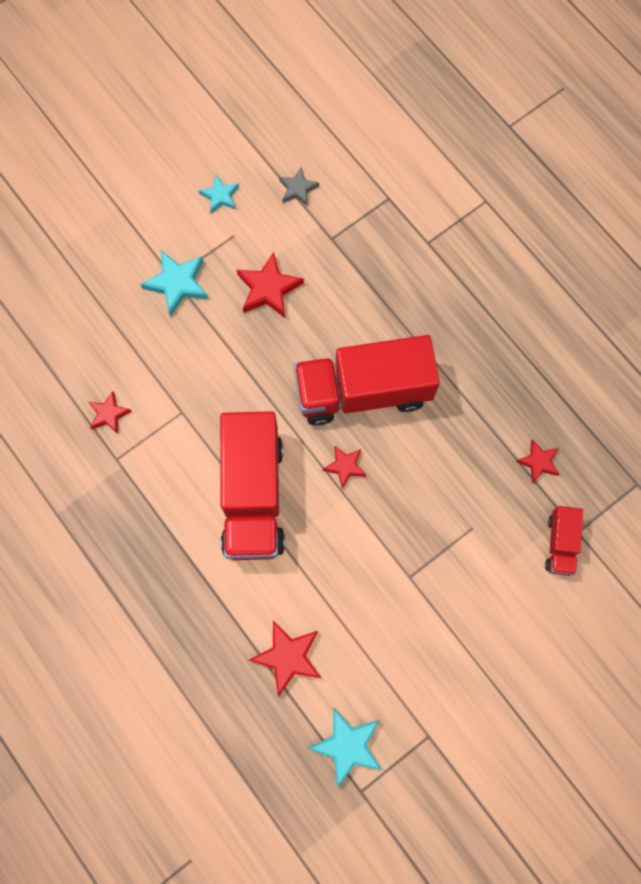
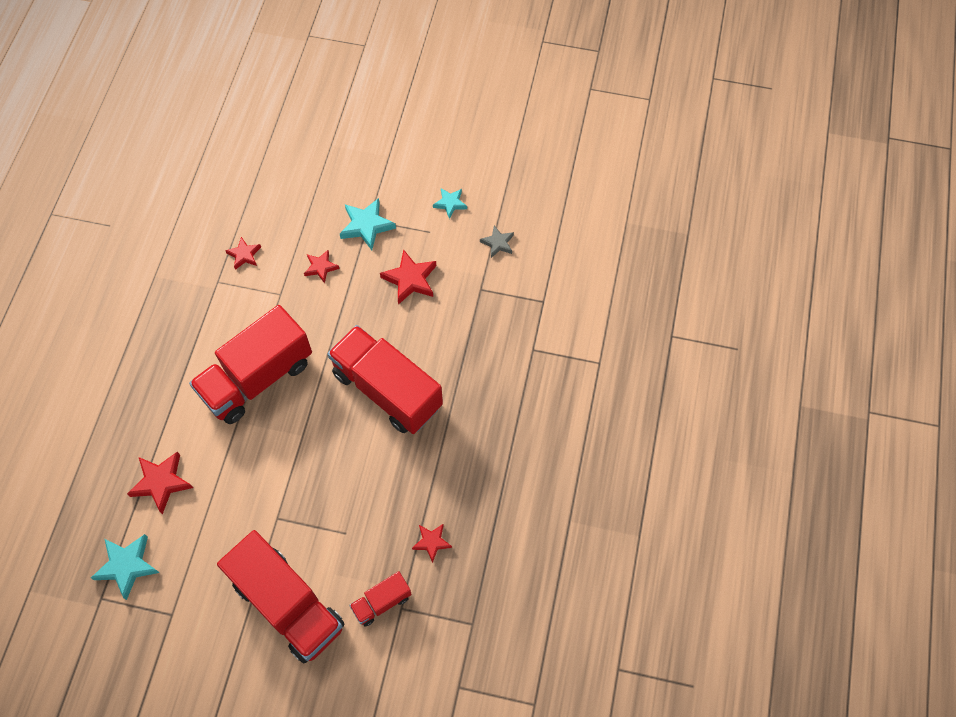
camera: 50 degrees right, 10 degrees down
red star [323,445,366,489] -> red star moved to [304,250,340,283]
none -> red truck [217,530,344,663]

